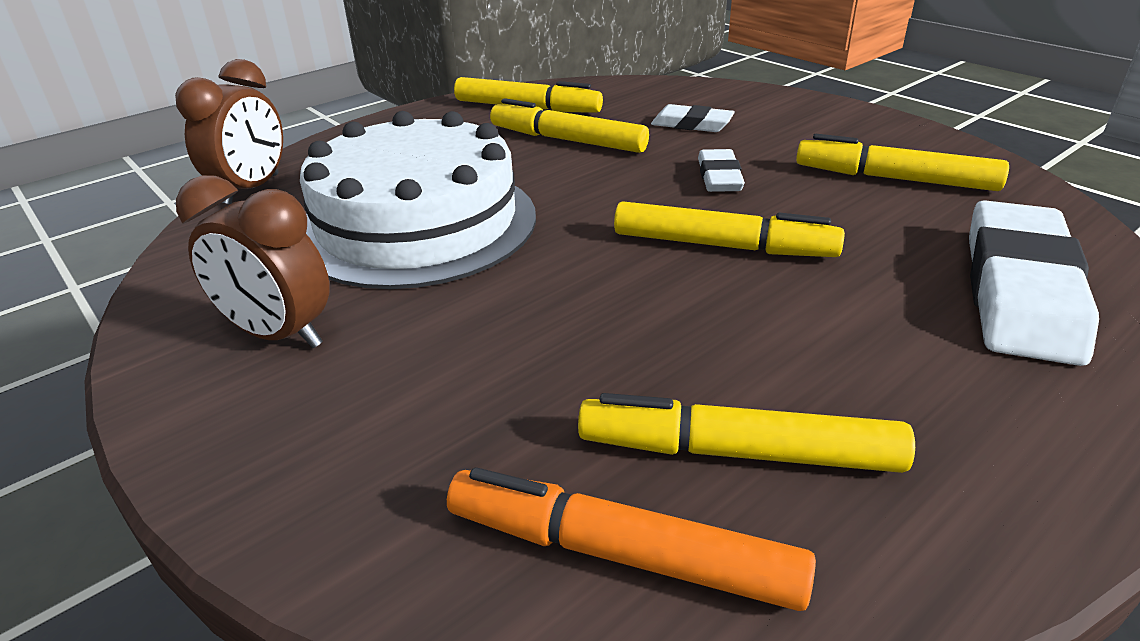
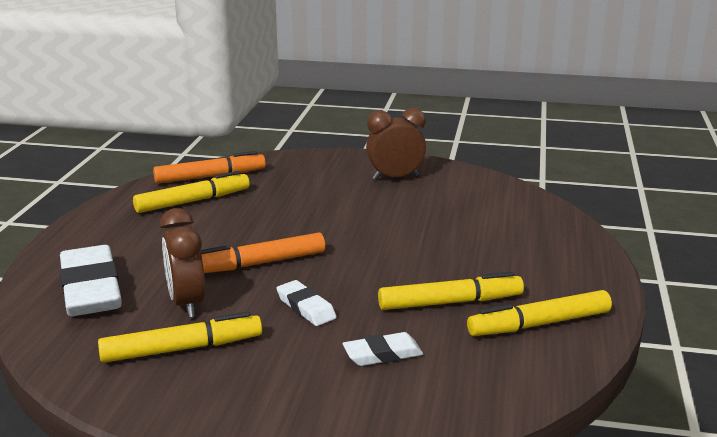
camera: 140 degrees right, 10 degrees down
brown clock [175,59,283,204] -> brown clock moved to [160,208,205,318]
white cake [300,111,536,289] -> none
yellow marker [614,201,845,257] -> orange marker [201,233,325,273]

